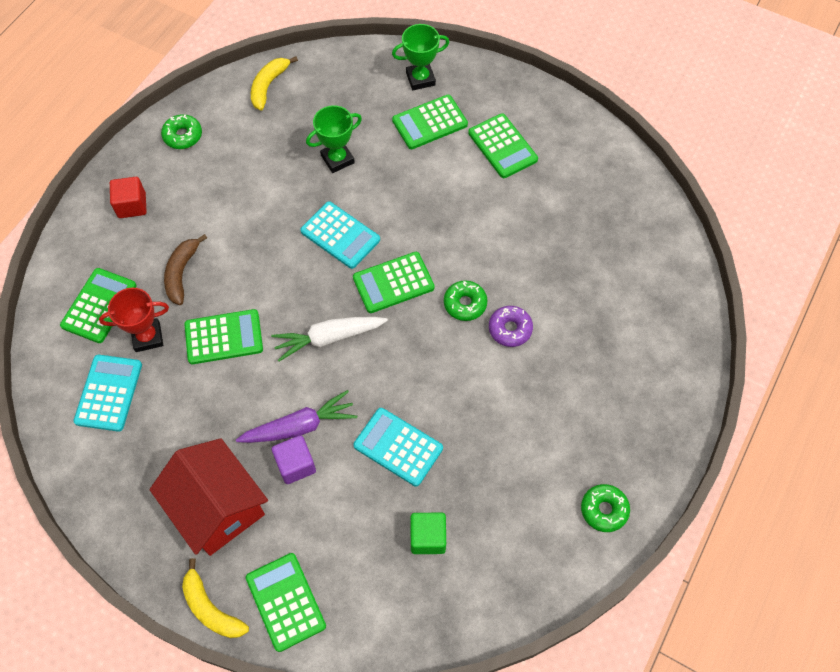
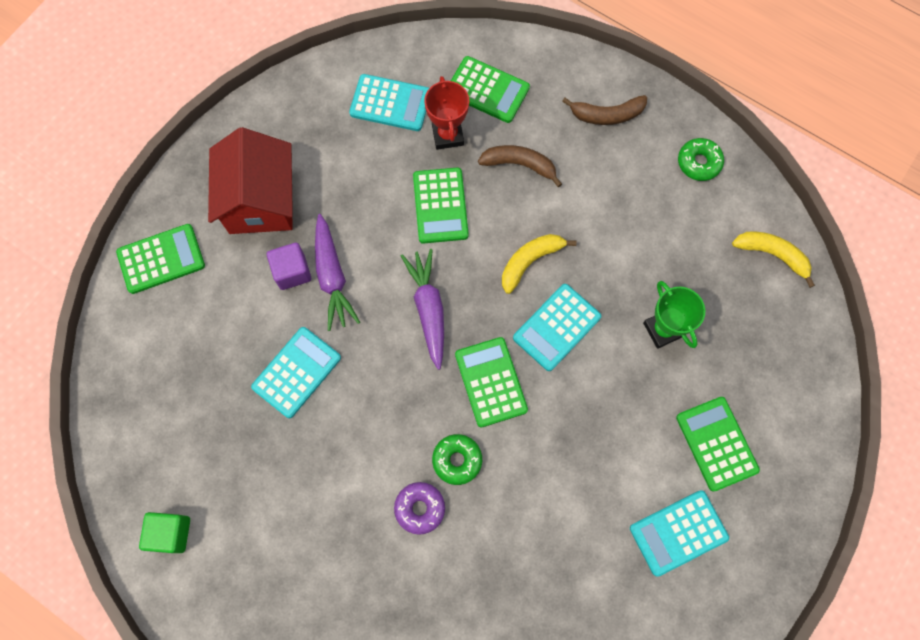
camera: 95 degrees right, 10 degrees up
red cube [110,177,147,218] -> brown banana [562,95,647,125]
red house [150,438,268,556] -> red house turned 60 degrees counterclockwise [208,127,293,234]
yellow banana [182,558,249,638] -> yellow banana moved to [502,234,577,294]
white carrot [271,317,388,362] -> purple carrot [401,249,444,370]
green trophy [392,24,449,90] -> none
green cube [411,513,446,554] -> green cube moved to [139,512,190,553]
green calculator [468,113,538,178] -> turquoise calculator [630,490,729,577]
green donut [581,484,630,532] -> none

